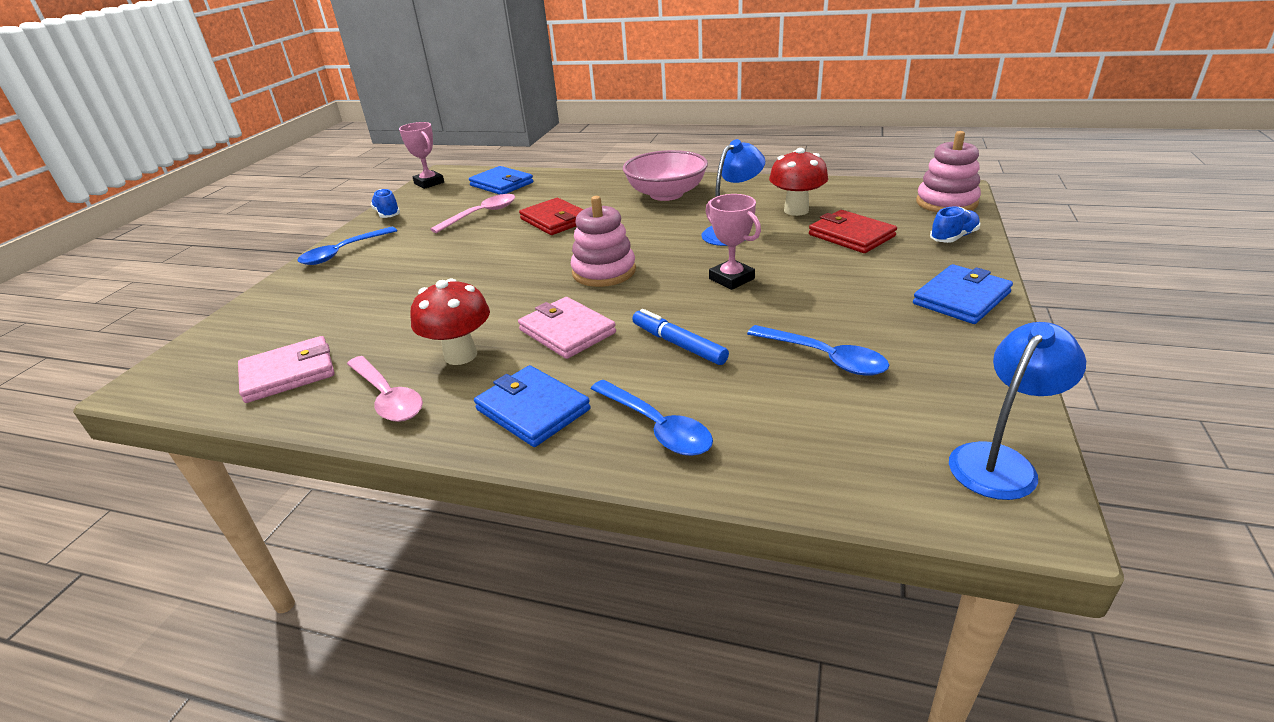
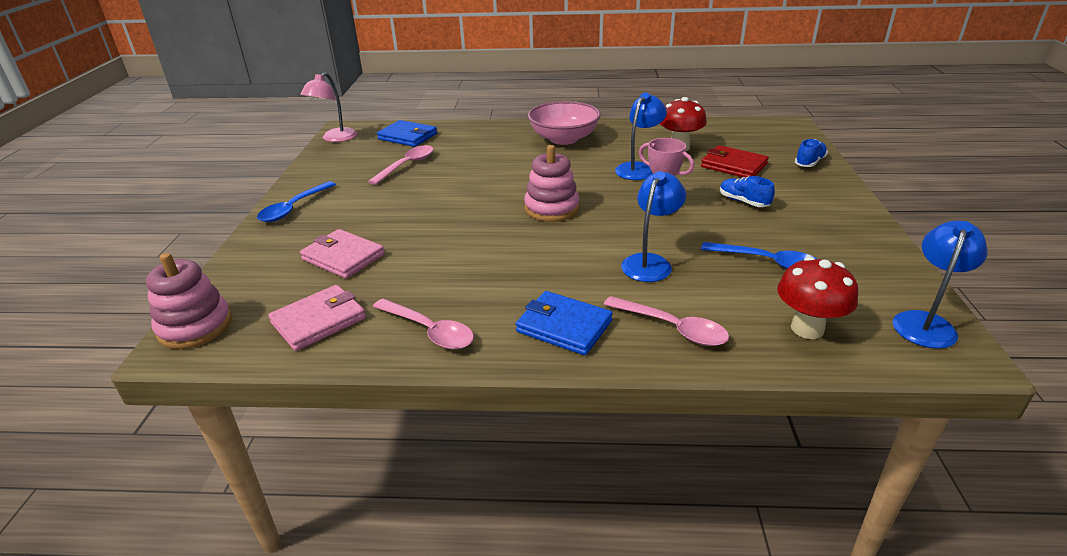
camera: 15 degrees left, 0 degrees up
blue shoe [371,189,400,218] -> blue shoe moved to [720,176,775,207]
pink trophy [399,122,444,189] -> pink lamp [300,72,357,142]
red mushroom [410,278,490,365] -> red mushroom moved to [777,257,858,339]
pink wallet [518,297,616,359] -> pink wallet moved to [300,229,385,279]
red wallet [519,198,583,235] -> none
blue spoon [591,380,713,456] -> pink spoon [603,296,729,346]
blue marker [632,309,729,365] -> blue lamp [621,171,686,282]
blue wallet [913,264,1013,324] -> none
pink stacking toy [916,131,981,213] -> pink stacking toy moved to [146,253,232,349]

